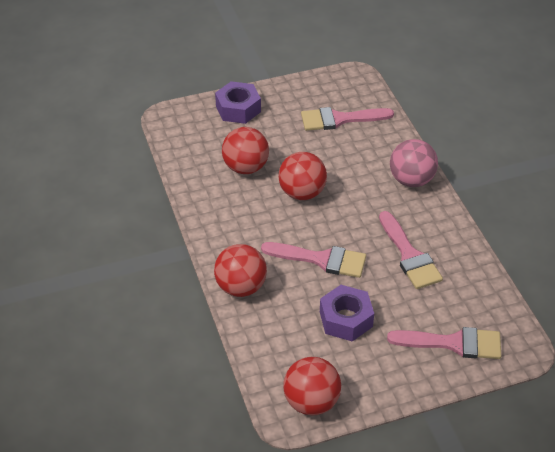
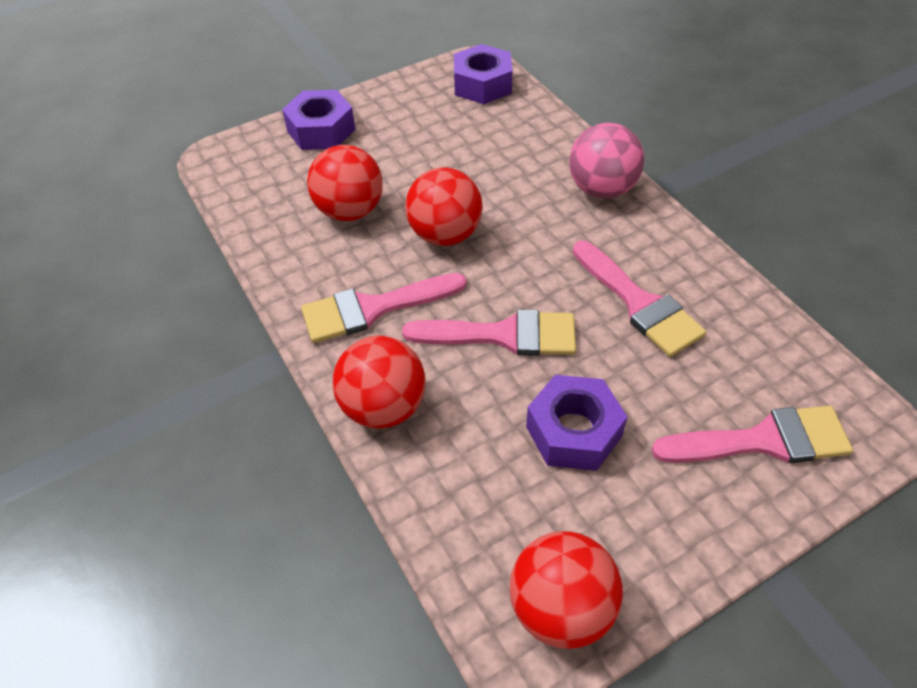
camera: 10 degrees left, 5 degrees up
pink brush [301,107,394,131] -> pink brush moved to [301,273,467,343]
none -> purple nut [454,44,512,104]

